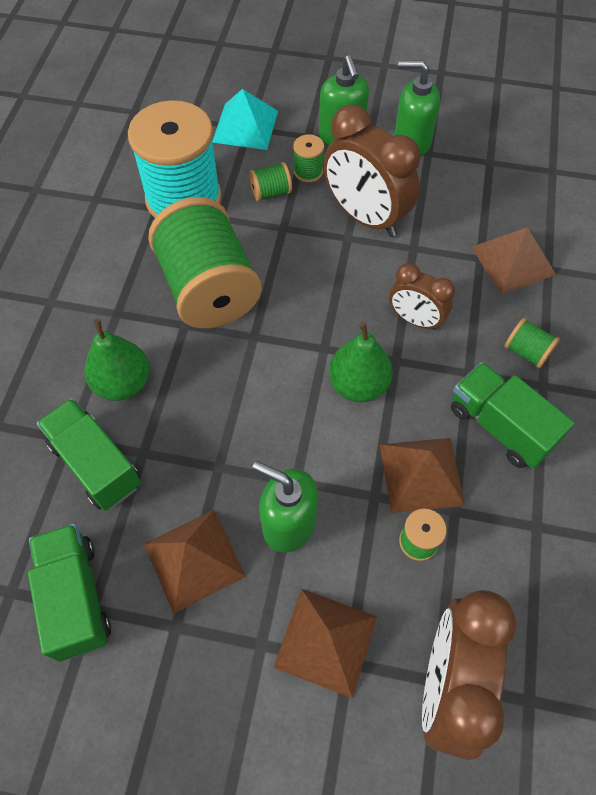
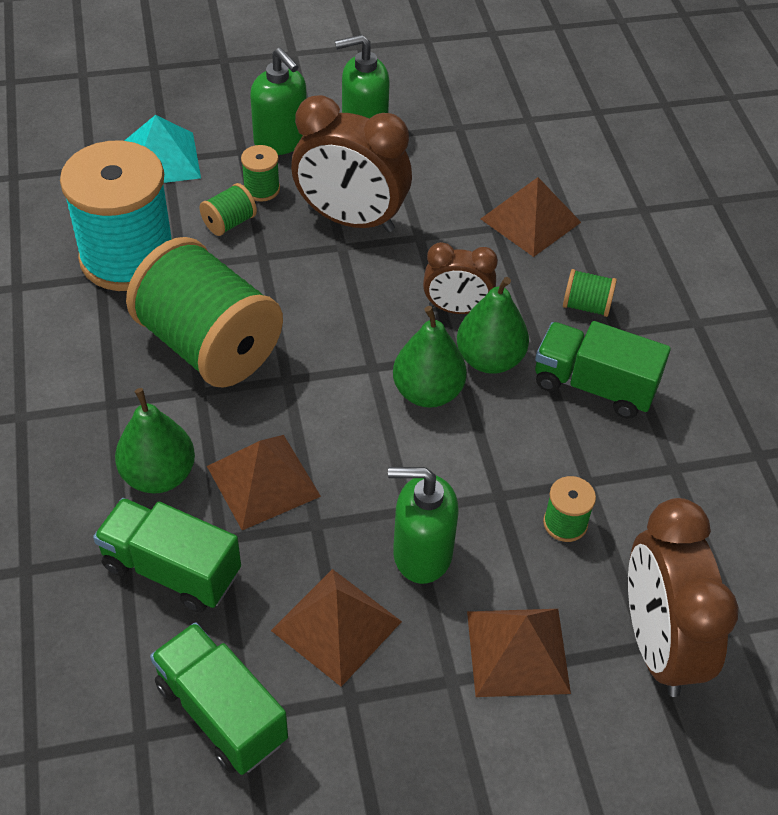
camera: 25 degrees left, 10 degrees down
brown pyramid [380,438,465,513] -> brown pyramid moved to [207,435,321,530]
none -> green pear [457,277,529,374]

